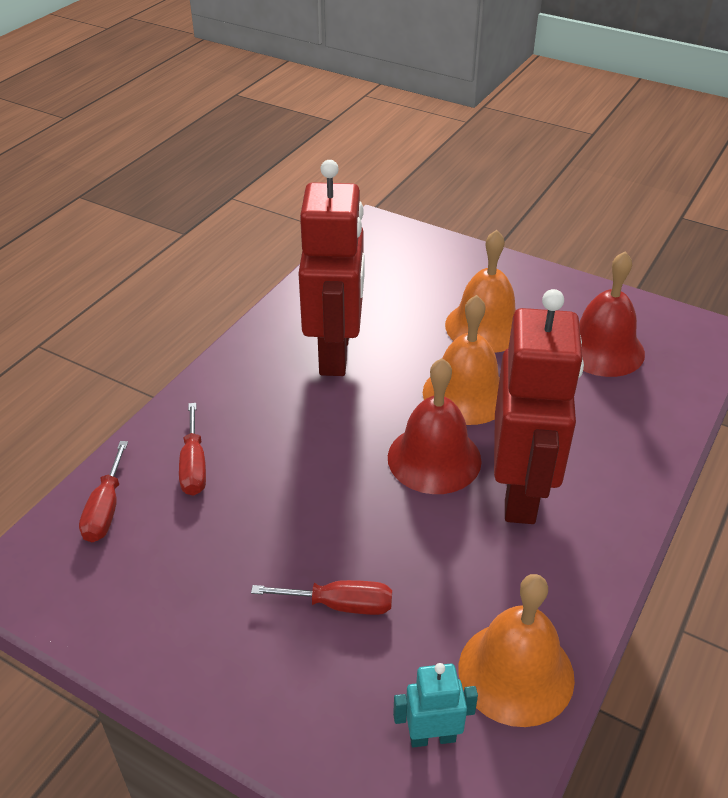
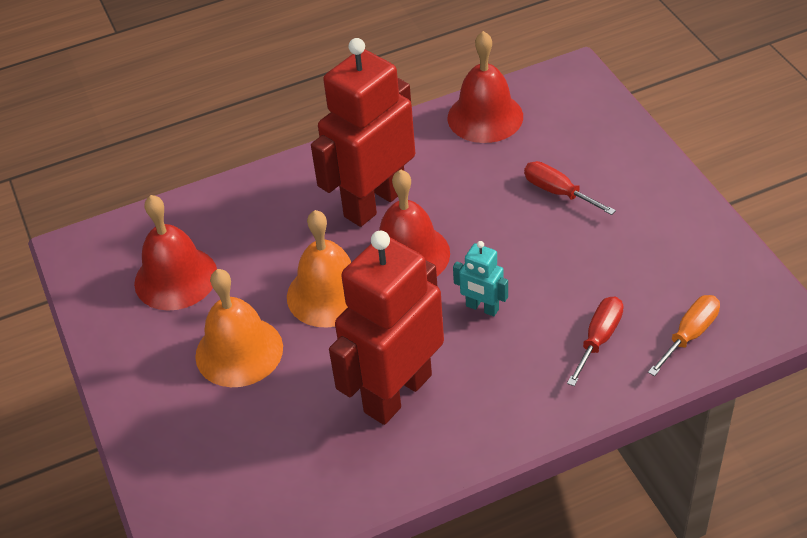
camera: 140 degrees left, 5 degrees up
red screwdriver [79,441,128,542] -> orange screwdriver [648,295,720,376]
turquoise robot [393,663,478,747] -> turquoise robot moved to [453,241,508,316]
orange bell [459,574,575,727] -> red bell [448,31,523,143]

